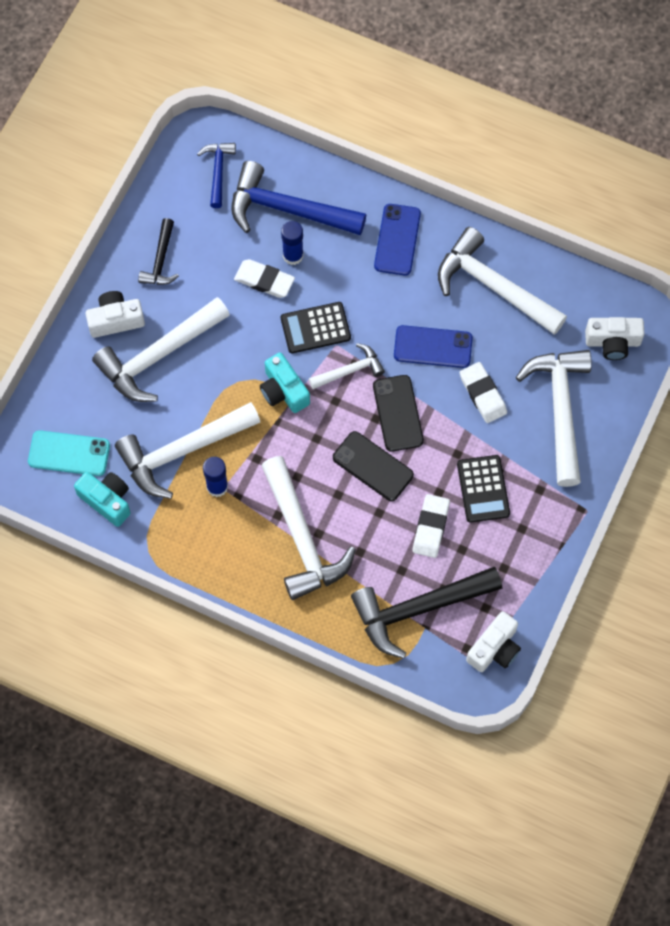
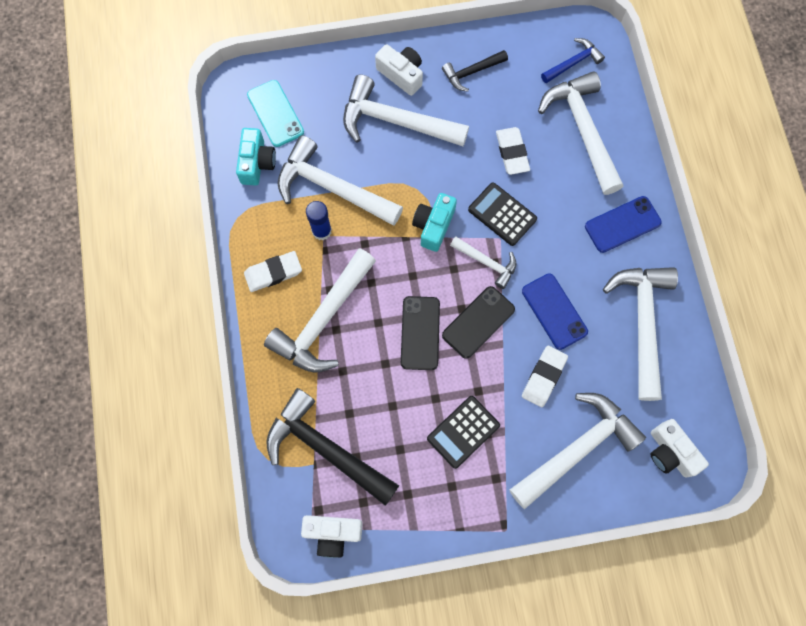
camera: 55 degrees right, 5 degrees up
blue hammer [231,161,366,235] -> white hammer [538,71,623,195]
blue glue stick [281,221,303,265] -> none
white eraser [413,494,450,558] -> white eraser moved to [244,251,302,292]

